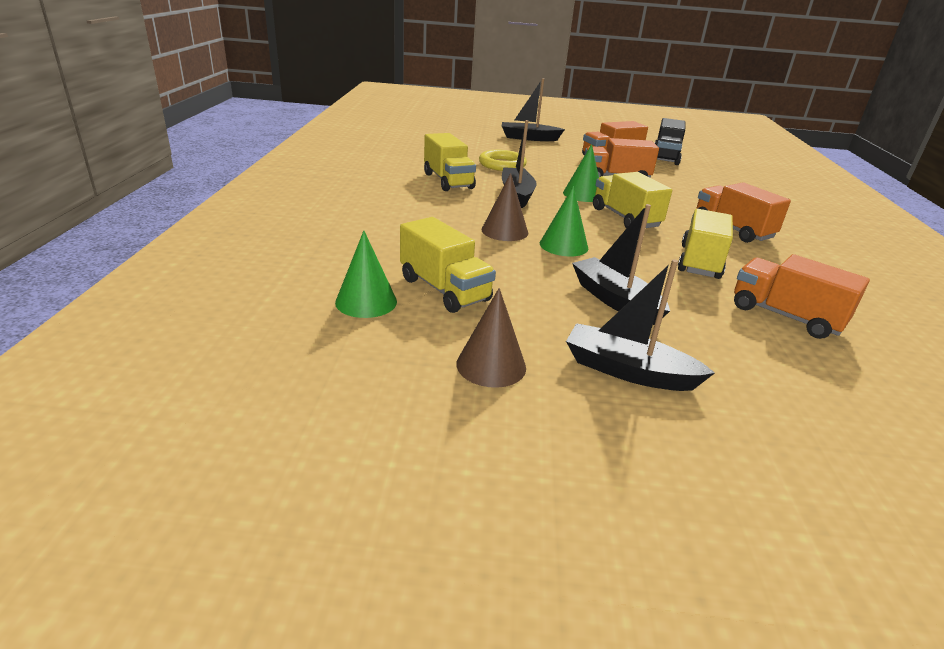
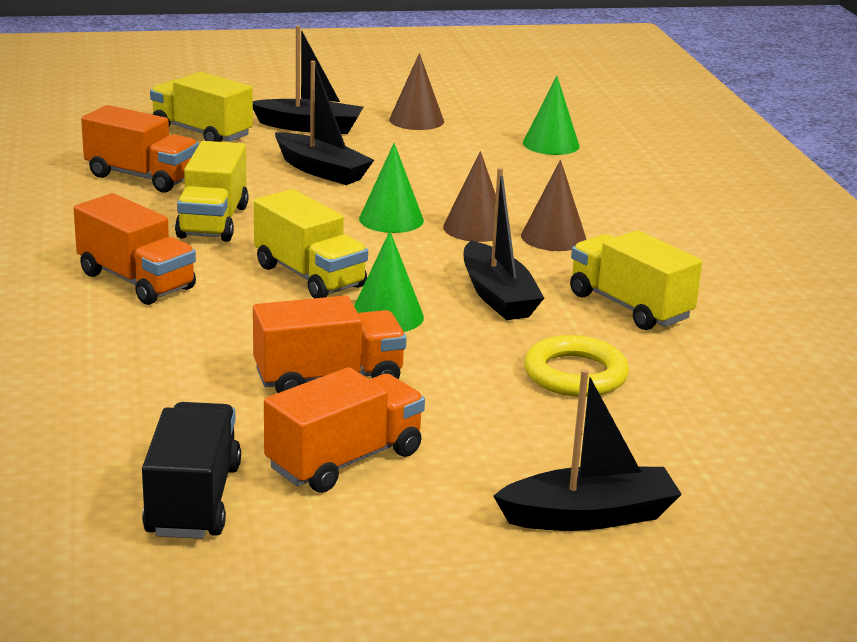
camera: 165 degrees right, 5 degrees down
yellow truck [400,217,496,313] -> yellow truck moved to [150,72,253,142]
none -> brown cone [521,160,586,251]

